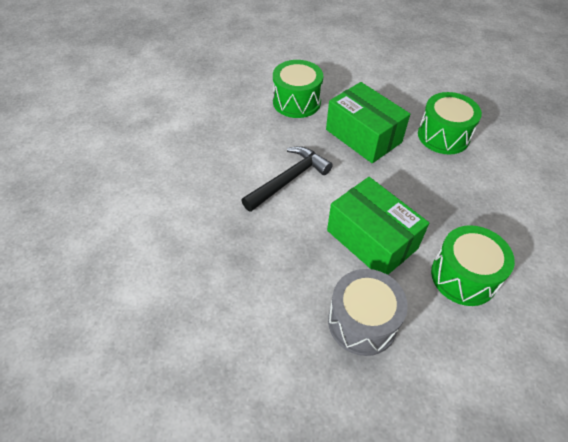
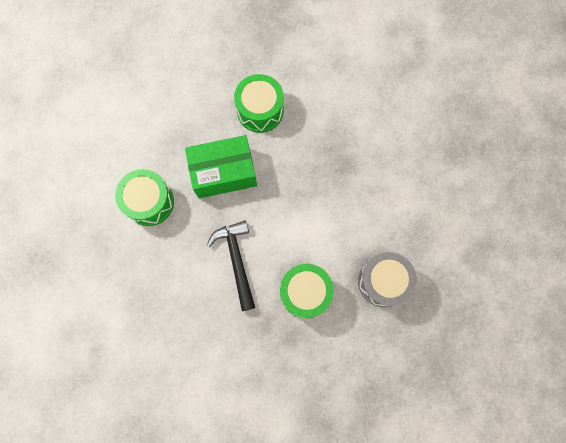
camera: 60 degrees left, 25 degrees up
green box [327,177,429,275] -> none
green drum [431,225,515,306] -> green drum moved to [280,264,334,319]

